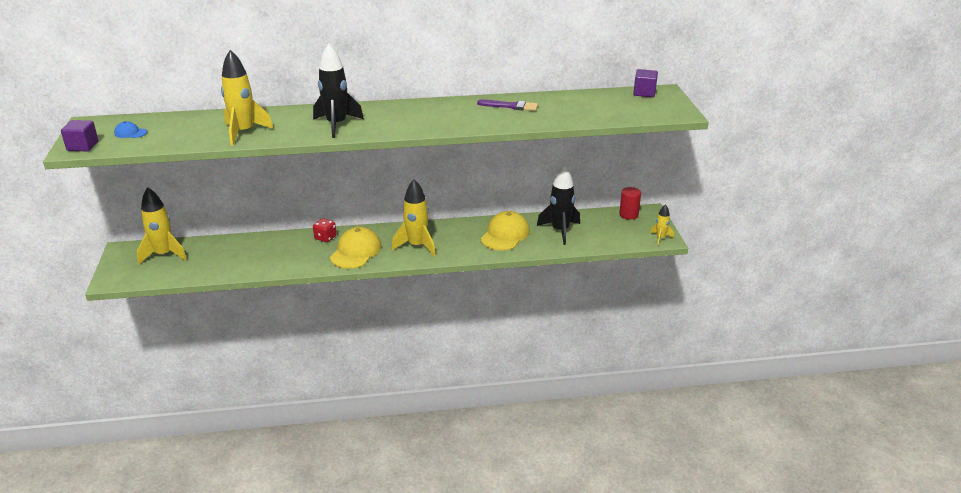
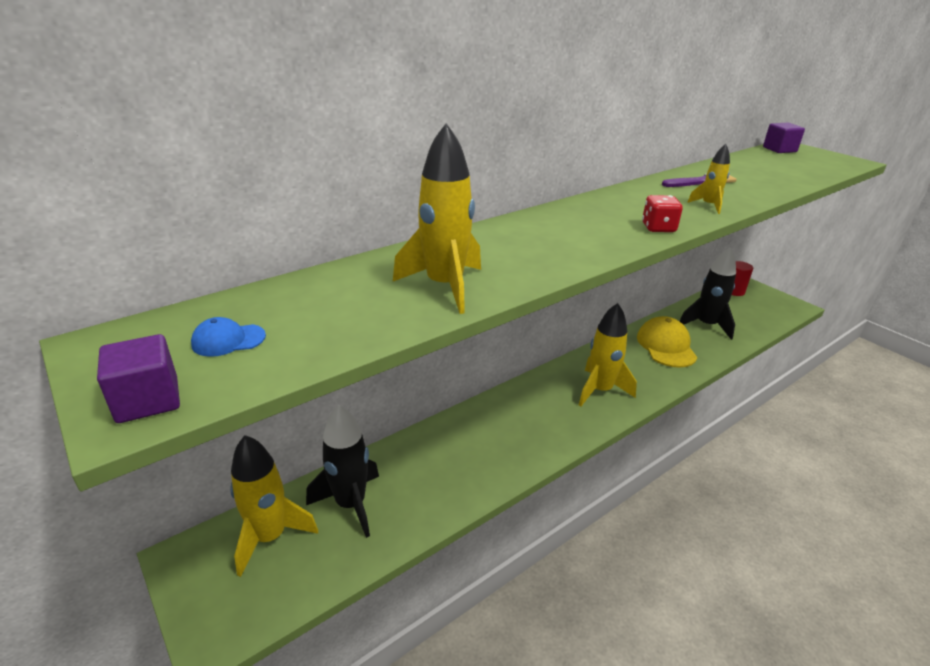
camera: 30 degrees left, 0 degrees up
black rocket [313,43,364,138] -> black rocket moved to [306,405,379,538]
red dice [313,218,336,242] -> red dice moved to [642,195,683,232]
yellow cap [330,227,381,269] -> none
yellow rocket [650,204,674,245] -> yellow rocket moved to [687,144,730,214]

